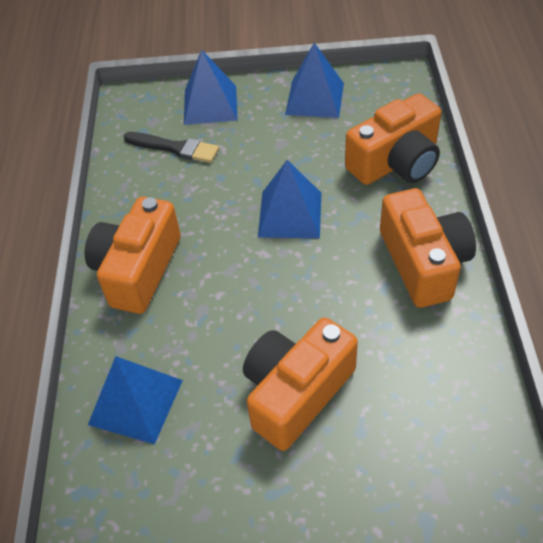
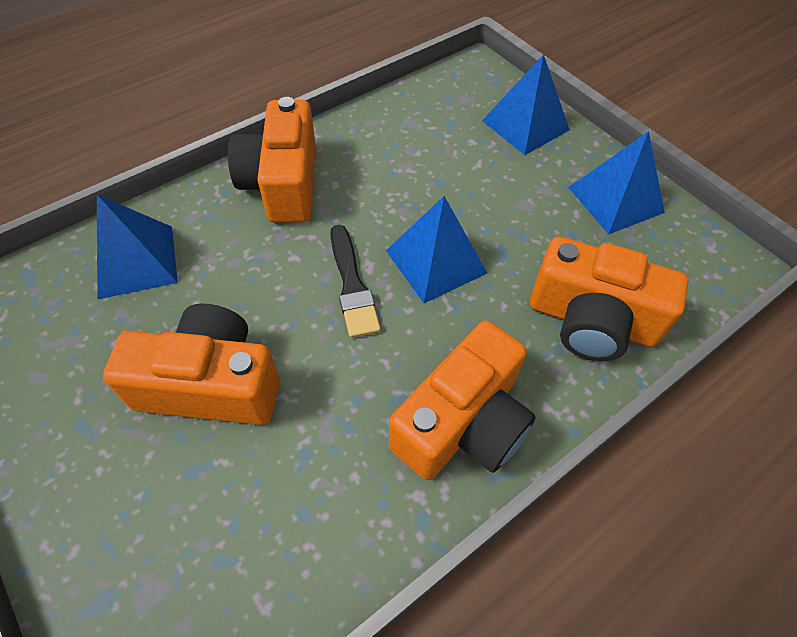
camera: 50 degrees right, 5 degrees up
orange camera [85,197,181,314] -> orange camera turned 75 degrees counterclockwise [228,97,316,223]
black brush [124,132,219,163] -> black brush moved to [330,225,381,338]

